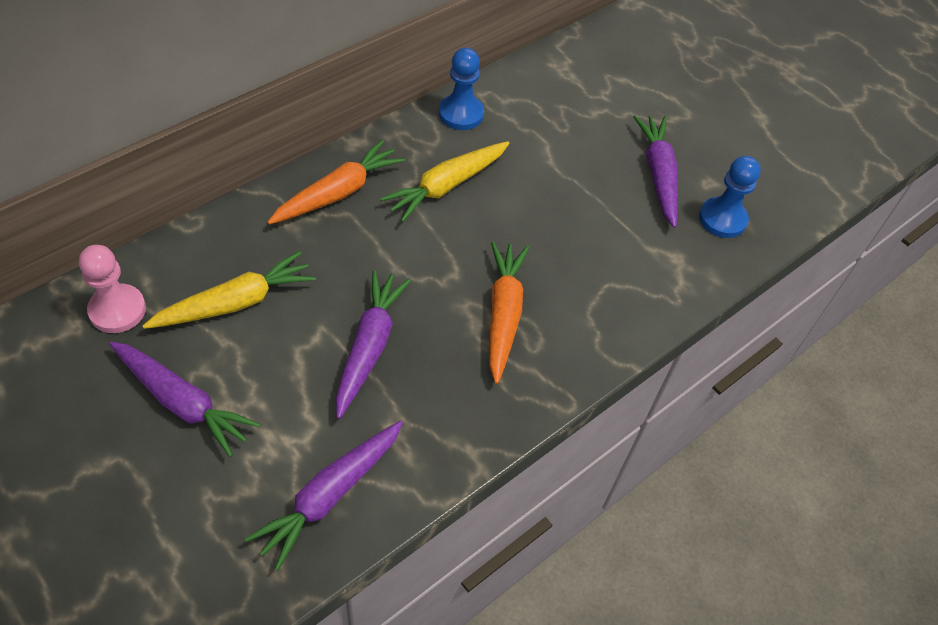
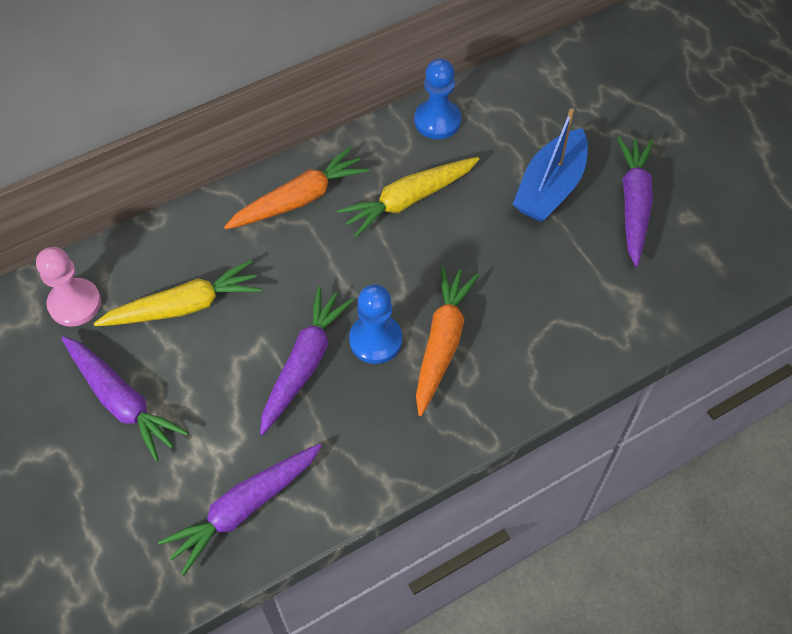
camera: 15 degrees right, 5 degrees up
blue pawn [699,156,761,238] -> blue pawn moved to [349,284,402,364]
none -> blue boat [513,108,588,222]

